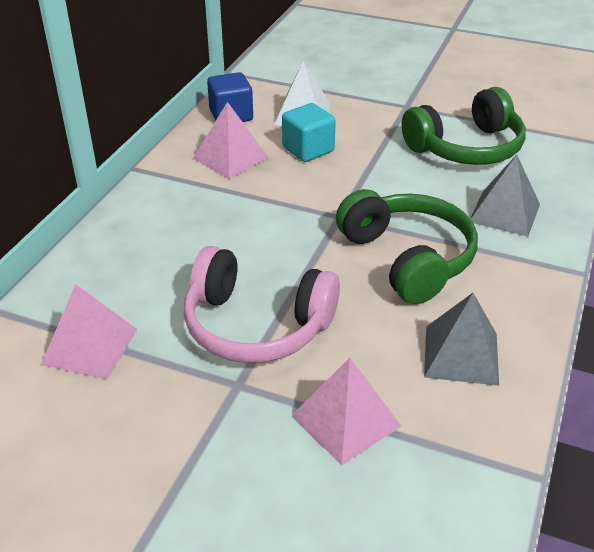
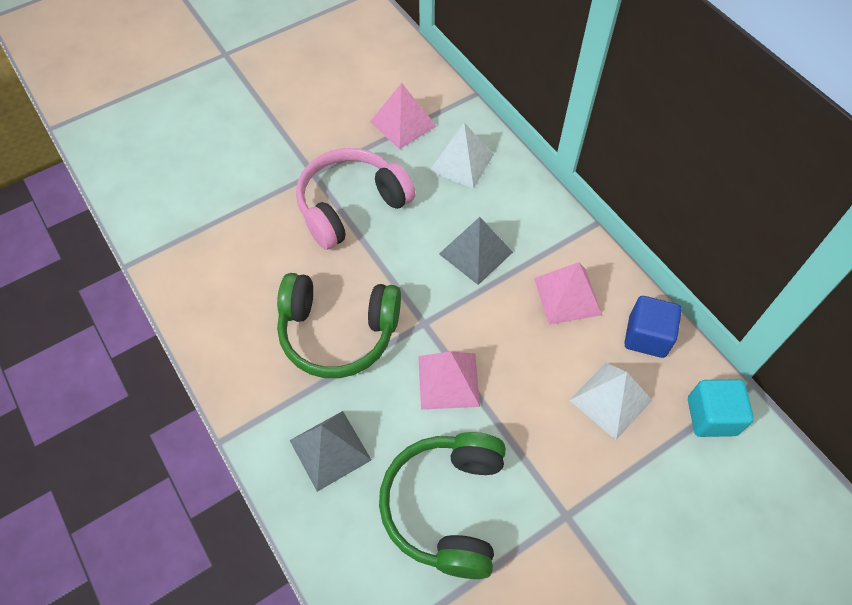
camera: 125 degrees right, 20 degrees up
turquoise cube [282,103,336,162] -> turquoise cube moved to [688,379,754,437]
pink pyramid [292,358,401,466] -> pink pyramid moved to [418,351,480,410]
grey pyramid [424,293,499,386] -> grey pyramid moved to [439,217,513,285]
none -> white pyramid [429,123,494,189]

